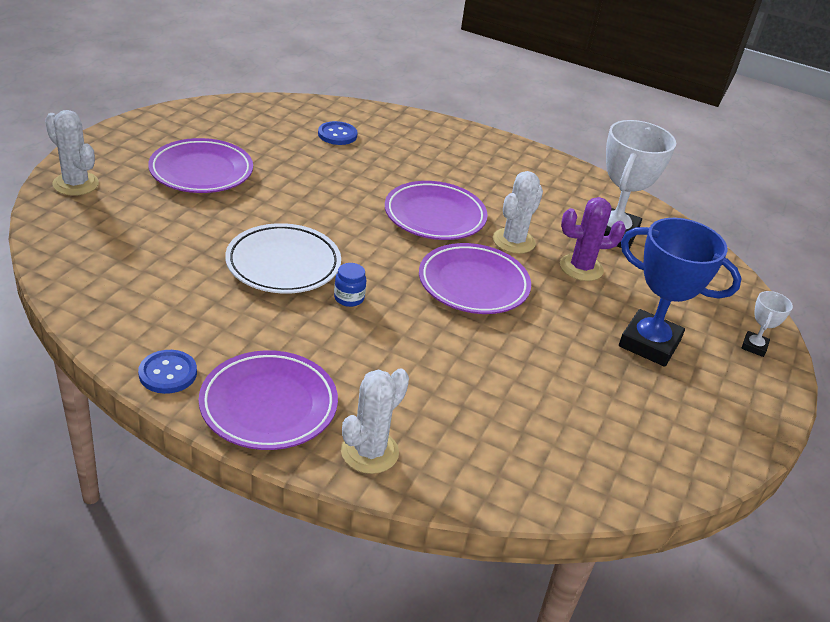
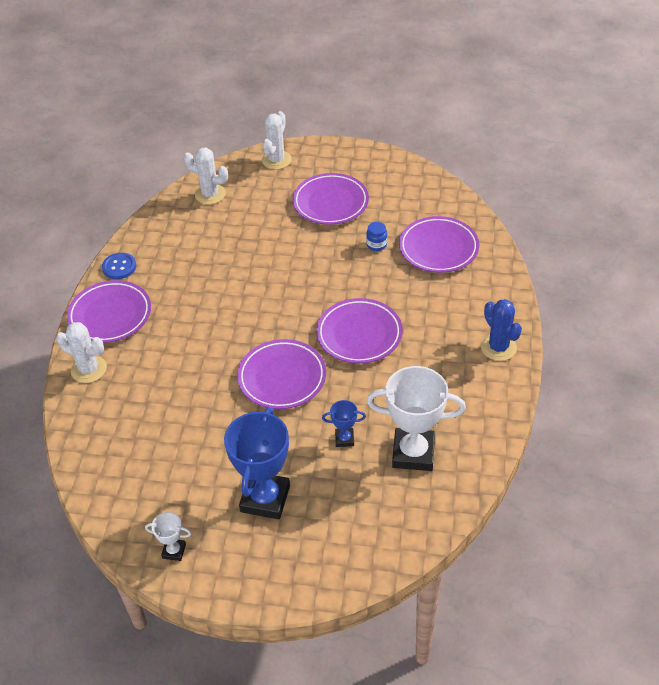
camera: 80 degrees right, 10 degrees up
white plate [225,223,341,294] -> none
blue button [318,121,358,145] -> purple plate [399,216,479,273]
blue jar [334,263,366,307] -> blue jar moved to [366,222,387,251]
white cactus [493,171,543,254] -> white cactus moved to [184,148,228,204]
purple cactus [560,197,626,281] -> blue trophy [322,400,366,447]
white trophy [741,291,793,357] -> white trophy moved to [145,512,191,561]
none -> blue cactus [481,299,522,361]

